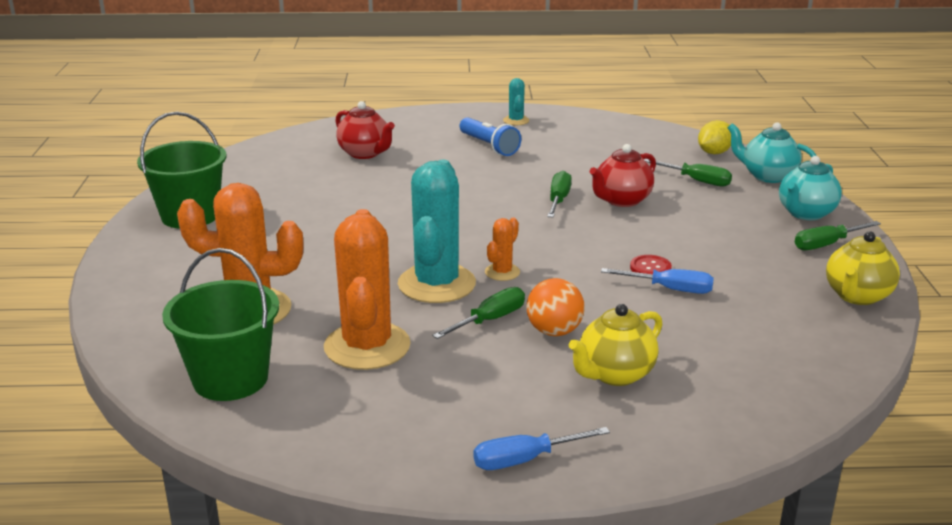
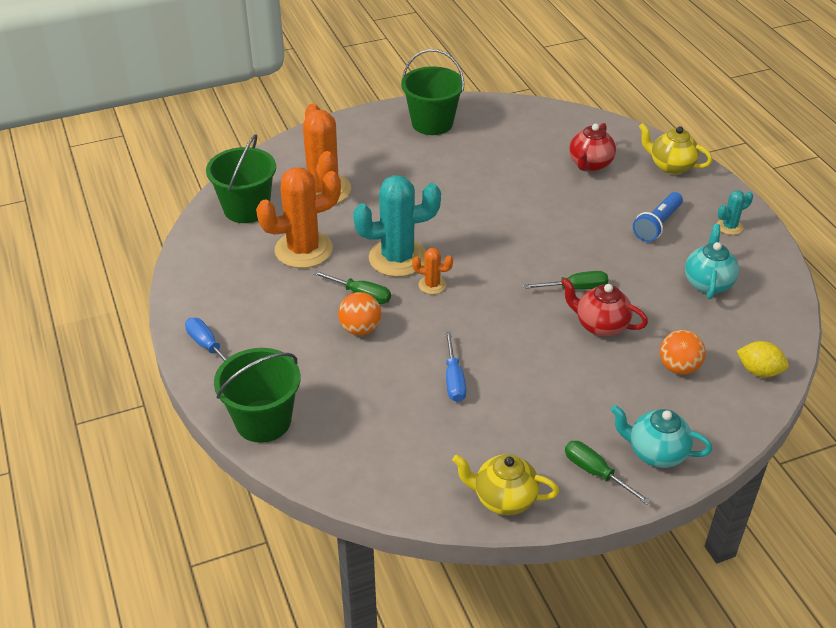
camera: 70 degrees right, 15 degrees up
yellow teapot [569,304,663,386] -> yellow teapot moved to [639,123,712,175]
red button [630,255,672,274] -> none
green screwdriver [645,159,732,186] -> orange ball [660,330,706,375]
turquoise teapot [727,122,817,183] -> turquoise teapot moved to [685,224,739,299]
none -> green bucket [214,348,300,443]

